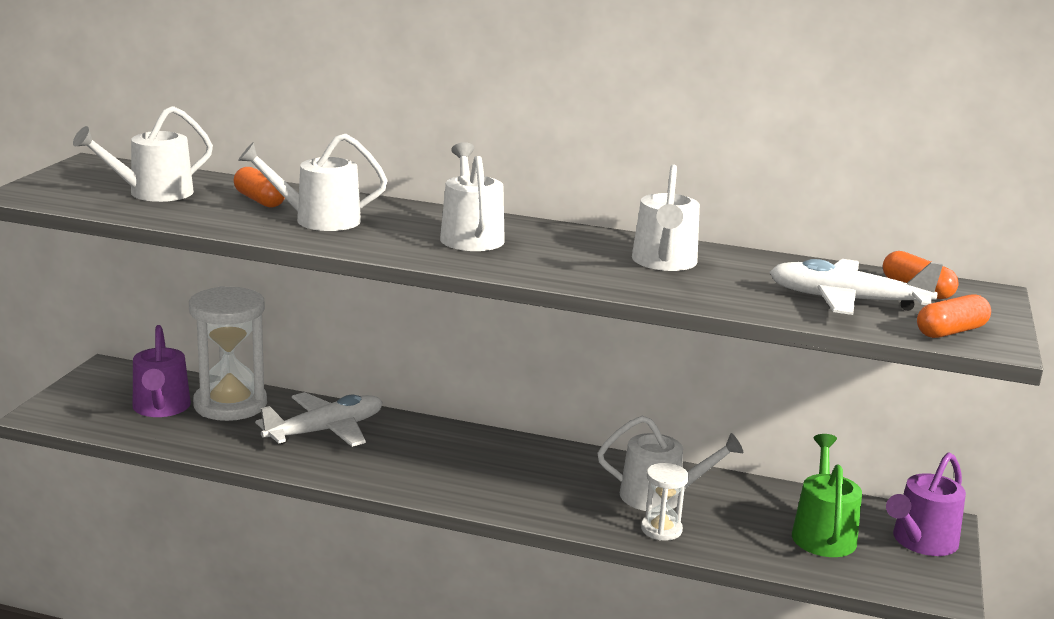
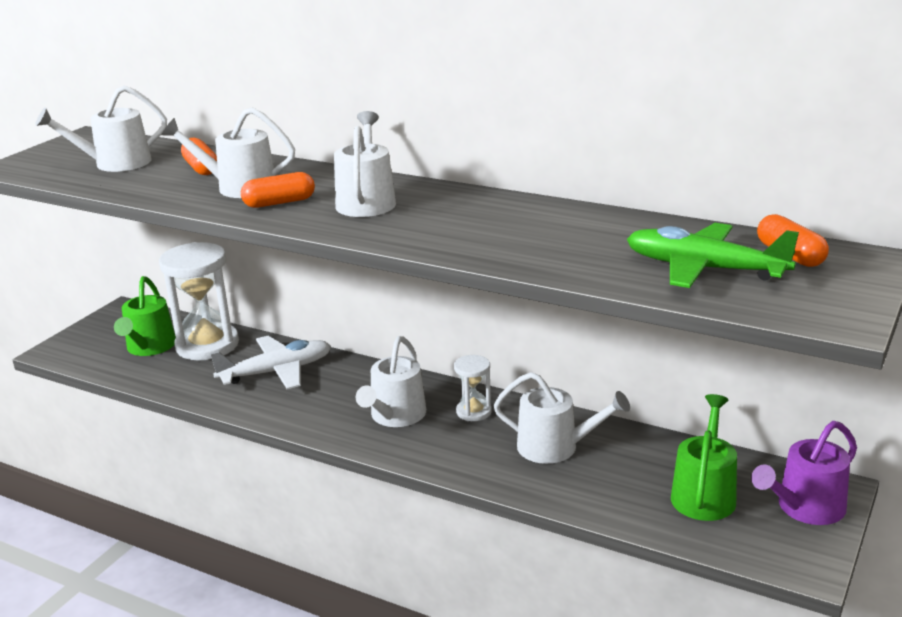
camera: 15 degrees right, 5 degrees up
purple watering can [133,325,191,417] -> green watering can [114,276,176,356]
white watering can [632,164,700,271] -> white watering can moved to [356,336,426,427]
white hourglass [641,463,689,541] -> white hourglass moved to [454,355,492,421]
white plane [769,259,943,315] -> green plane [627,223,799,288]
orange capsule [917,294,991,338] -> orange capsule moved to [241,172,315,208]

